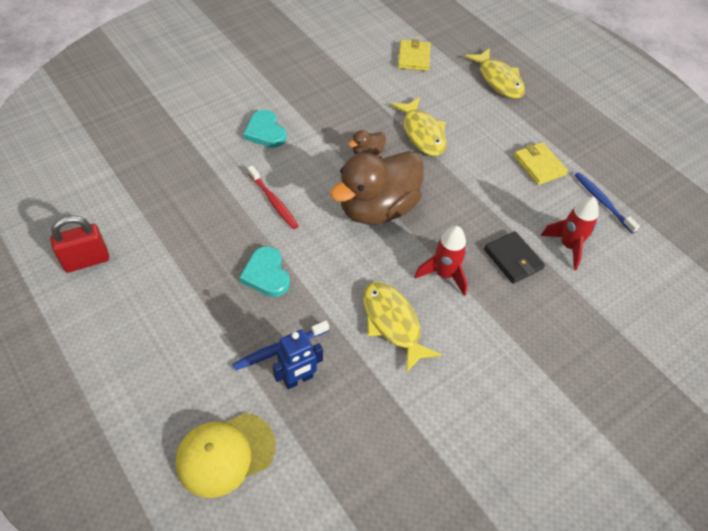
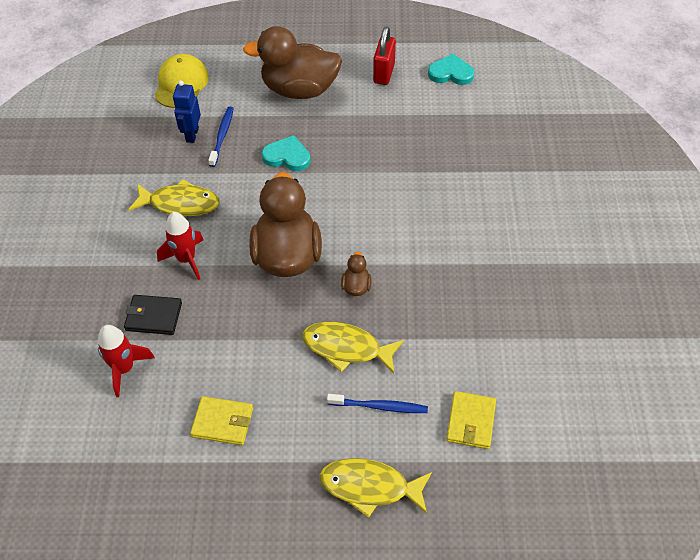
camera: 130 degrees right, 0 degrees up
turquoise heart [243,110,287,148] -> turquoise heart moved to [428,54,475,85]
red toothbrush [248,166,299,229] -> none
yellow wallet [398,39,431,71] -> yellow wallet turned 60 degrees clockwise [446,391,496,449]
blue toothbrush [575,172,640,234] -> blue toothbrush moved to [327,394,428,413]
none -> brown duck [243,26,342,99]

